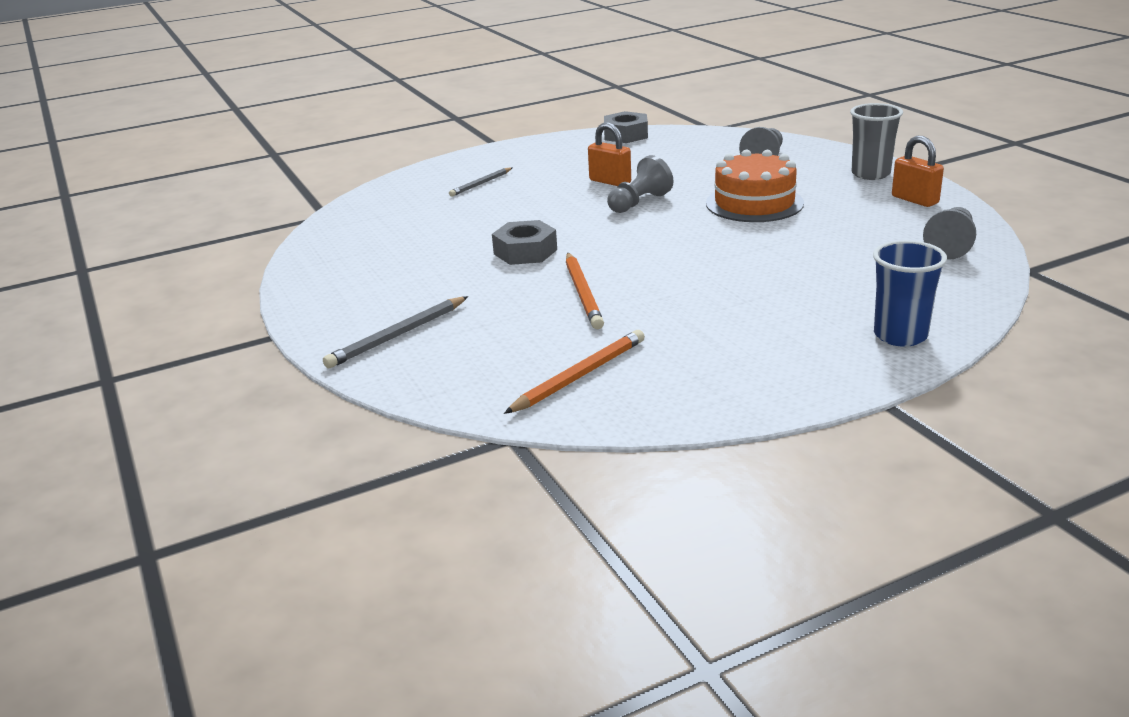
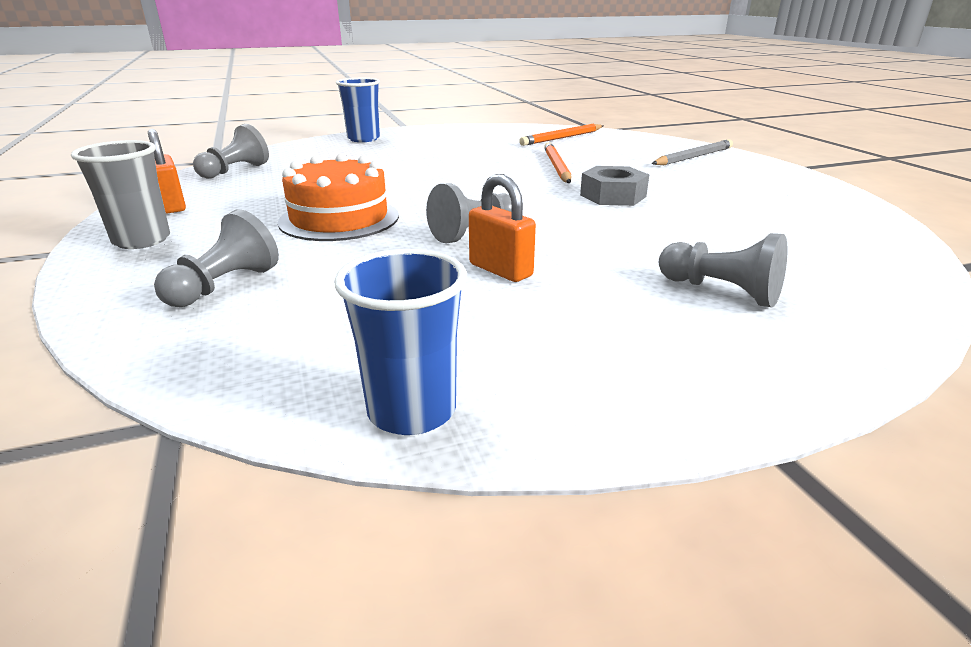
camera: 175 degrees left, 0 degrees up
grey pencil [449,168,512,197] -> grey pawn [659,233,788,307]
grey nut [604,111,648,143] -> blue cup [334,249,467,435]

